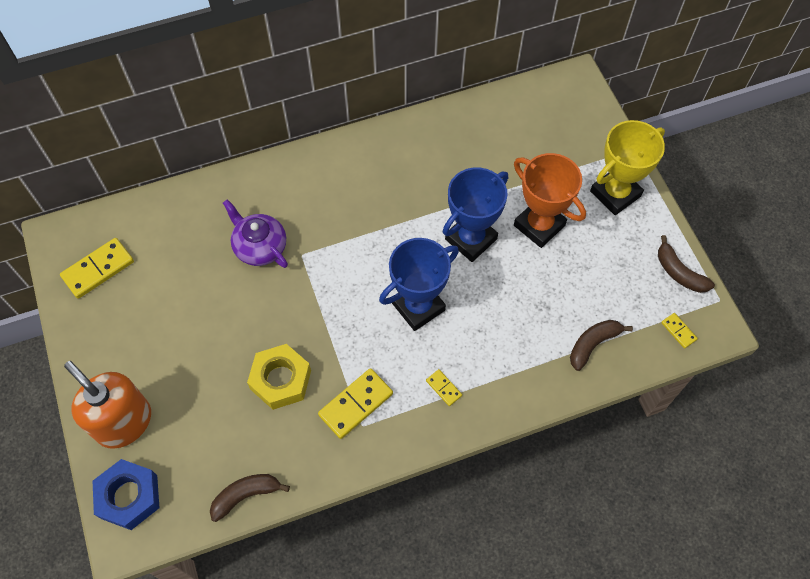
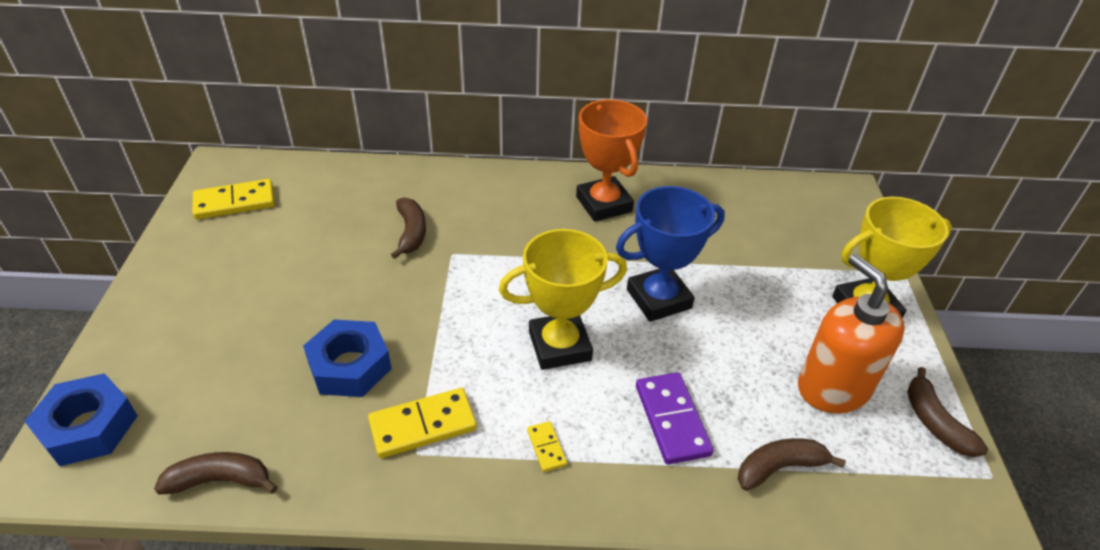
camera: 20 degrees right, 20 degrees down
orange soap dispenser [64,361,151,449] -> orange soap dispenser moved to [798,254,905,413]
purple teapot [223,199,288,268] -> brown banana [391,197,426,259]
yellow nut [247,344,311,410] -> blue nut [303,320,392,397]
blue trophy [379,238,459,331] -> yellow trophy [499,229,627,370]
orange trophy [514,153,586,248] -> orange trophy moved to [576,99,647,222]
yellow domino [661,313,698,349] -> none
none -> purple domino [636,372,714,464]

